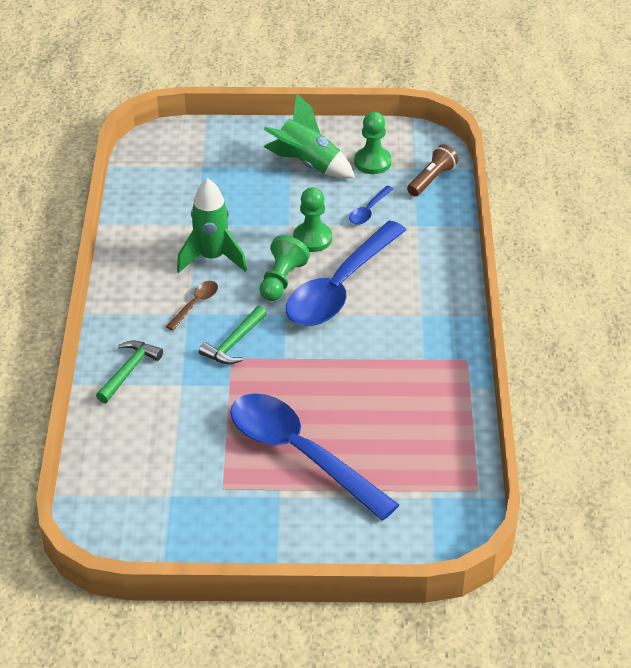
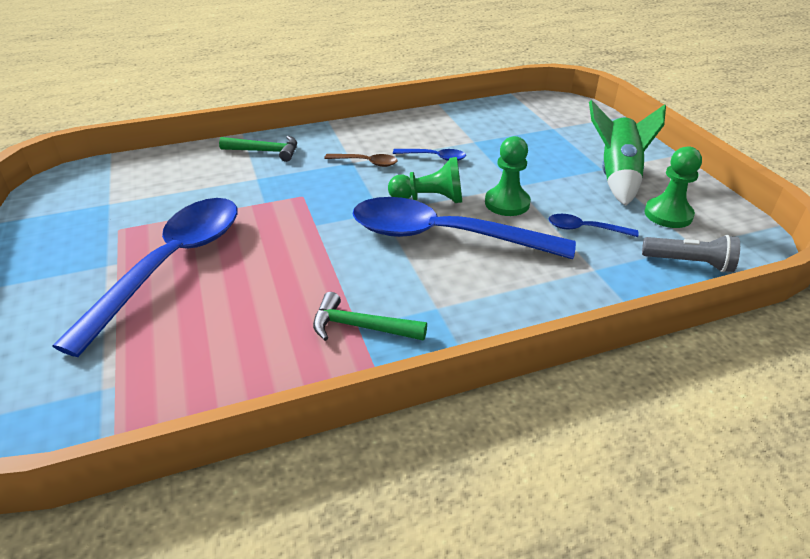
camera: 70 degrees right, 5 degrees down
green rocket [177,178,247,273] -> blue spoon [393,149,466,161]
green hammer [199,306,267,364] -> green hammer moved to [313,292,427,341]
brown flashlight [407,144,458,196] -> grey flashlight [642,235,740,272]

